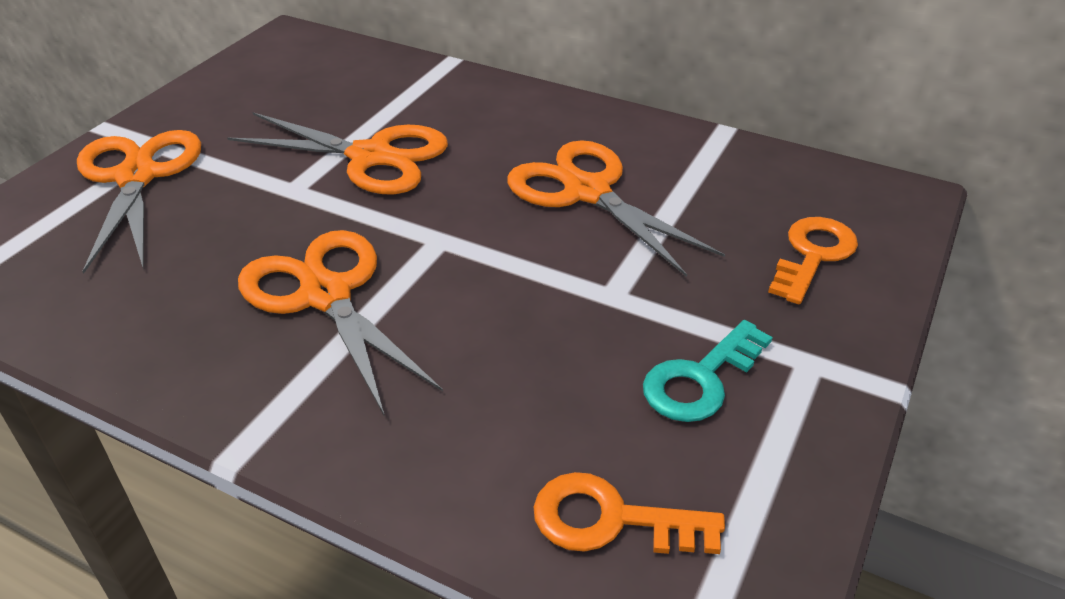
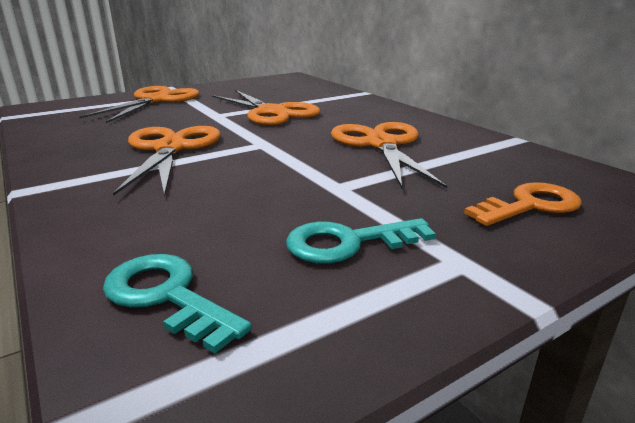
camera: 30 degrees right, 15 degrees down
orange key [534,472,725,554] -> turquoise key [103,254,252,354]

